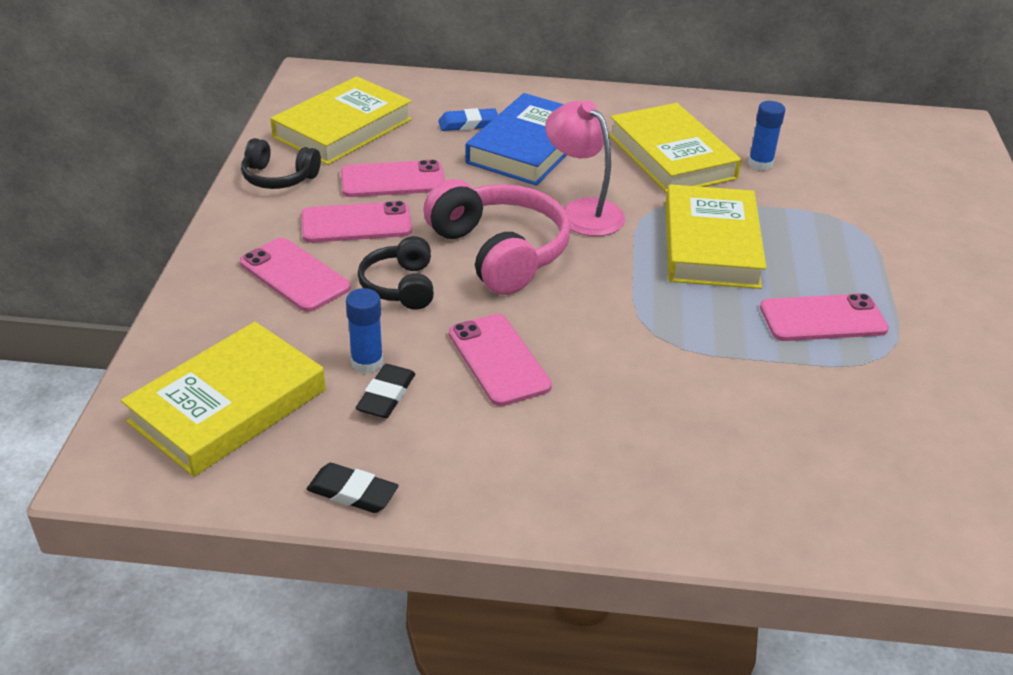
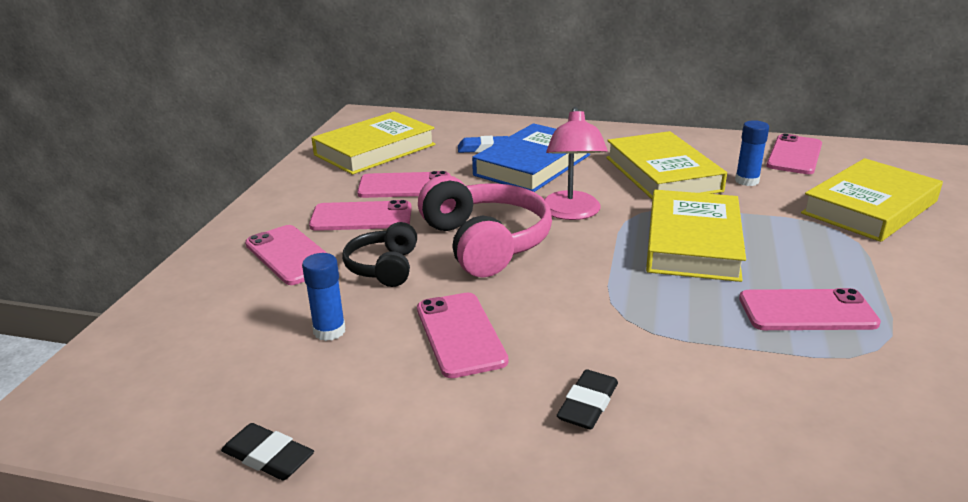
camera: 10 degrees right, 10 degrees down
yellow book [121,322,326,477] -> yellow book moved to [801,158,943,242]
black headphones [241,138,321,189] -> none
black eraser [356,364,415,418] -> black eraser moved to [557,369,618,430]
pink lamp [545,101,625,236] -> pink lamp turned 150 degrees counterclockwise [544,107,608,220]
none -> pink phone [767,134,822,174]

